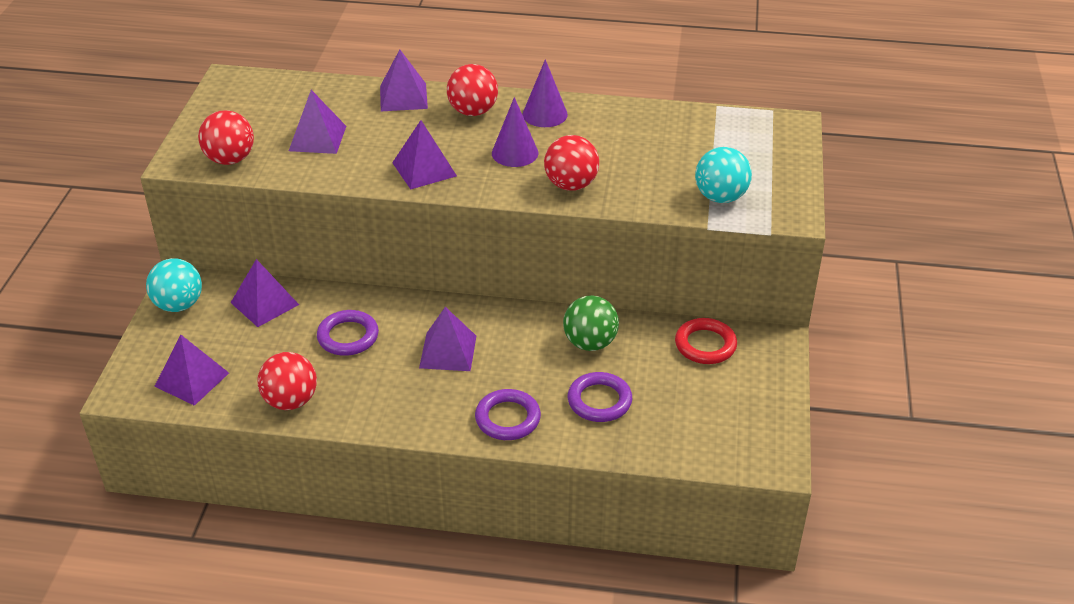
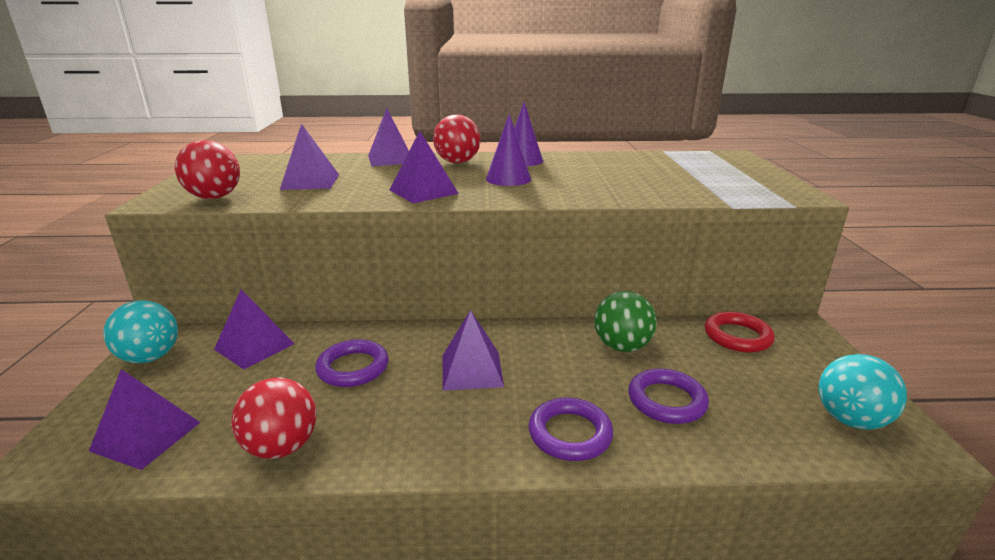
camera: 10 degrees left, 15 degrees down
red ball [544,135,599,191] -> none
turquoise ball [695,147,752,203] -> turquoise ball moved to [819,354,907,430]

